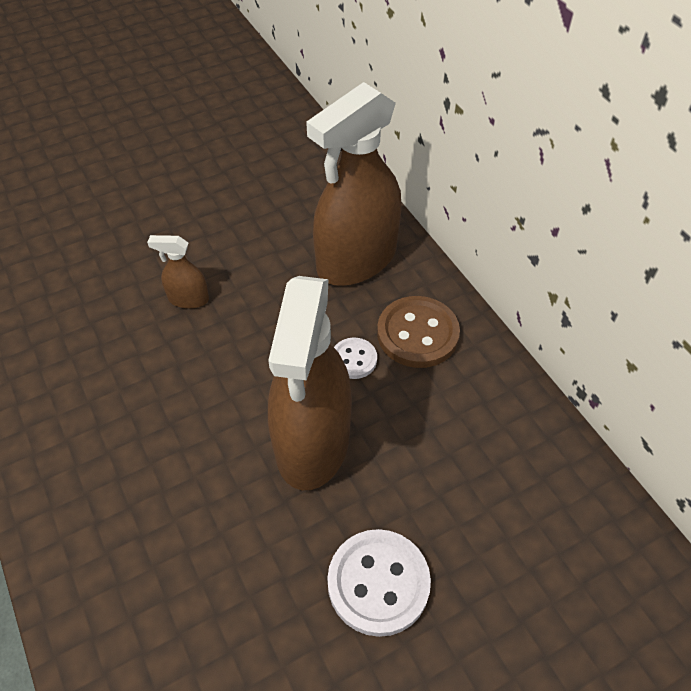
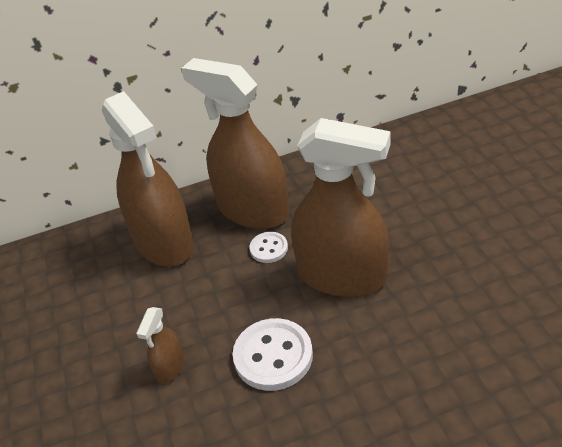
camera: 75 degrees left, 10 degrees down
white button [327,529,431,637] -> white button moved to [233,318,313,391]
brown button [377,296,460,368] -> brown spray bottle [181,58,289,229]

